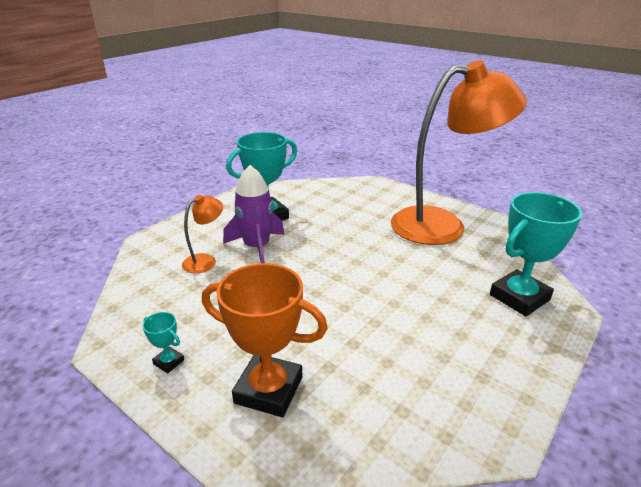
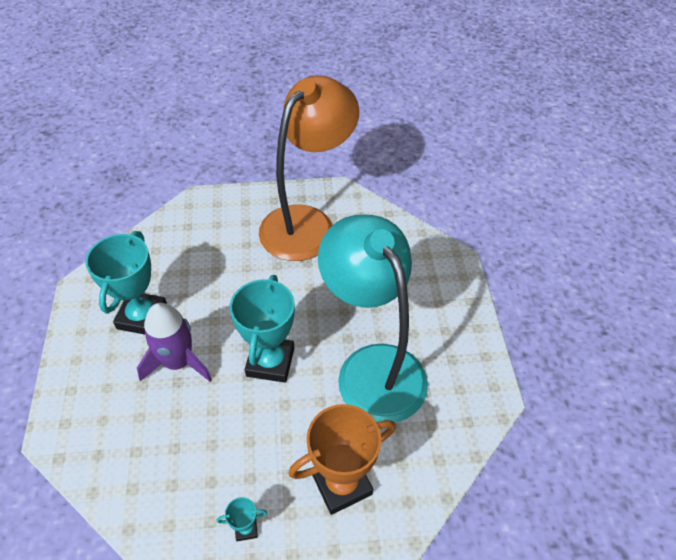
camera: 45 degrees left, 20 degrees up
orange lamp [182,195,223,274] -> none
turquoise trophy [490,192,582,316] -> turquoise trophy moved to [230,275,295,383]
none -> turquoise lamp [318,215,428,423]

